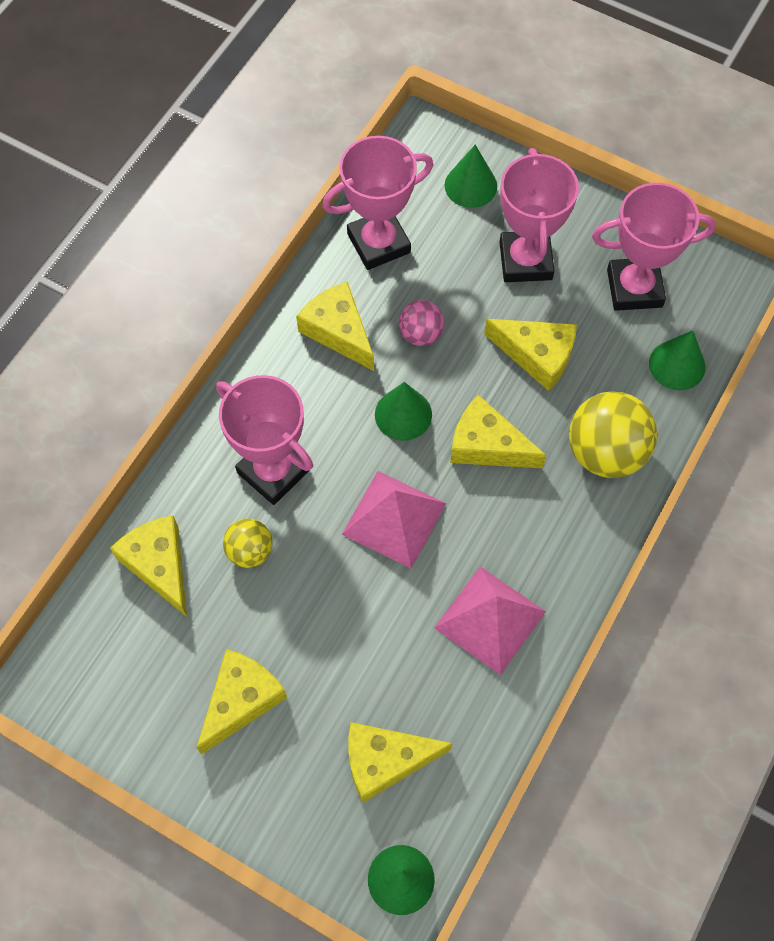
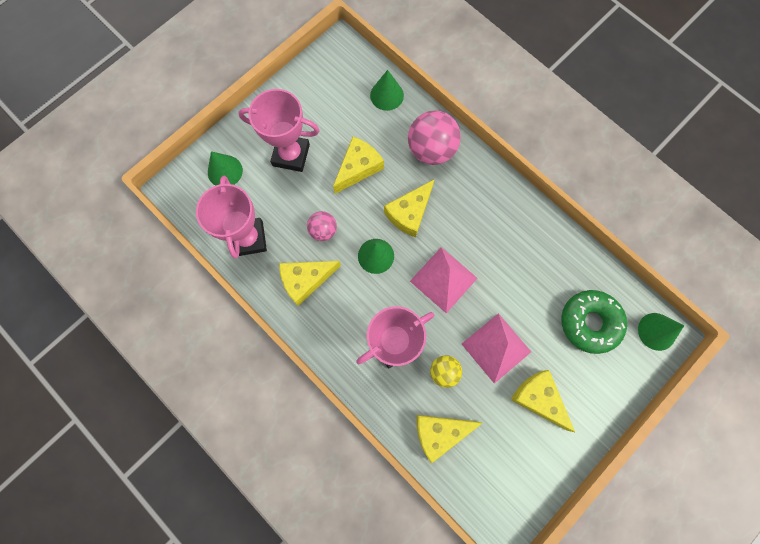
camera: 75 degrees left, 10 degrees up
yellow cheese [348,722,453,803] -> green donut [561,290,627,354]
pink pyramid [434,567,546,675] -> pink pyramid moved to [462,313,531,384]
yellow ball [569,391,657,478] -> pink ball [408,110,461,165]
pink trophy [592,183,716,311] -> none

